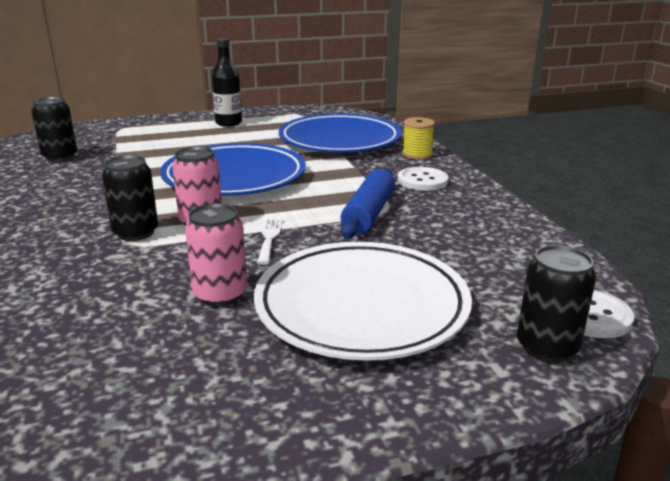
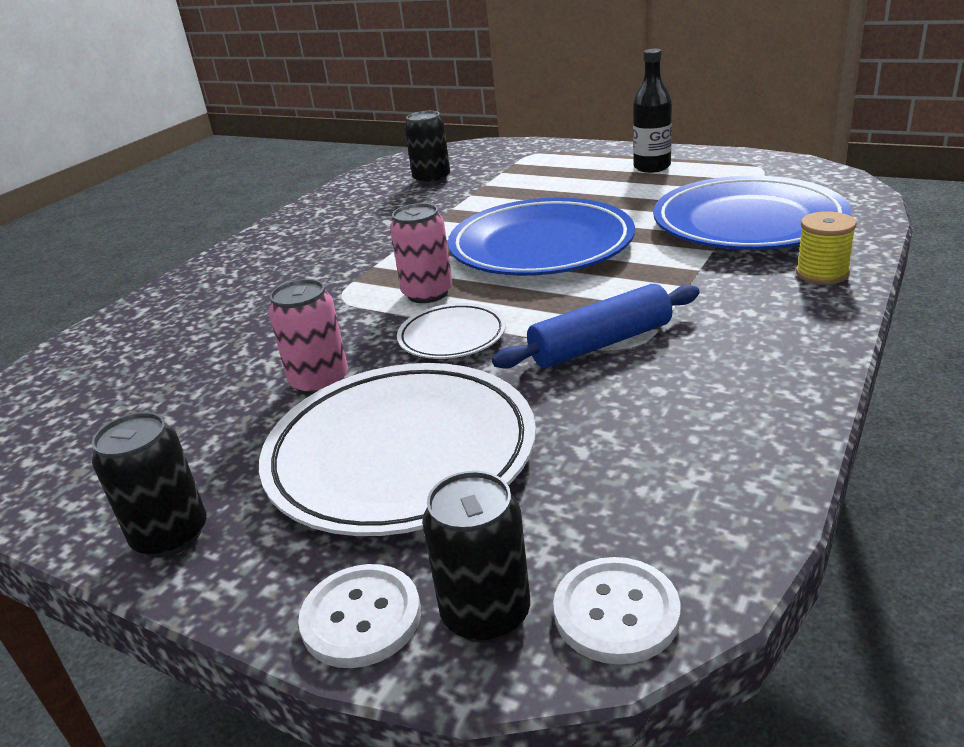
camera: 50 degrees right, 5 degrees up
black can [102,155,158,241] -> black can moved to [92,412,206,558]
white fork [257,219,283,265] -> white plate [397,303,506,359]
white button [398,167,448,191] -> white button moved to [298,564,421,668]

